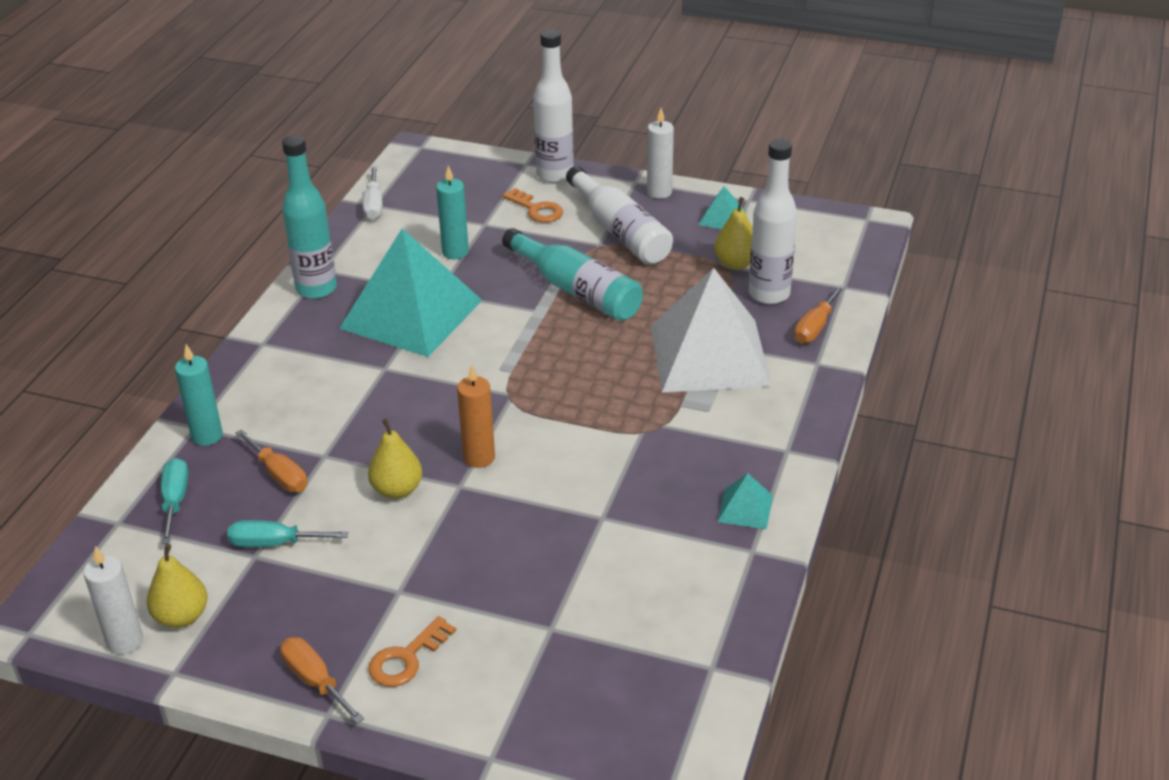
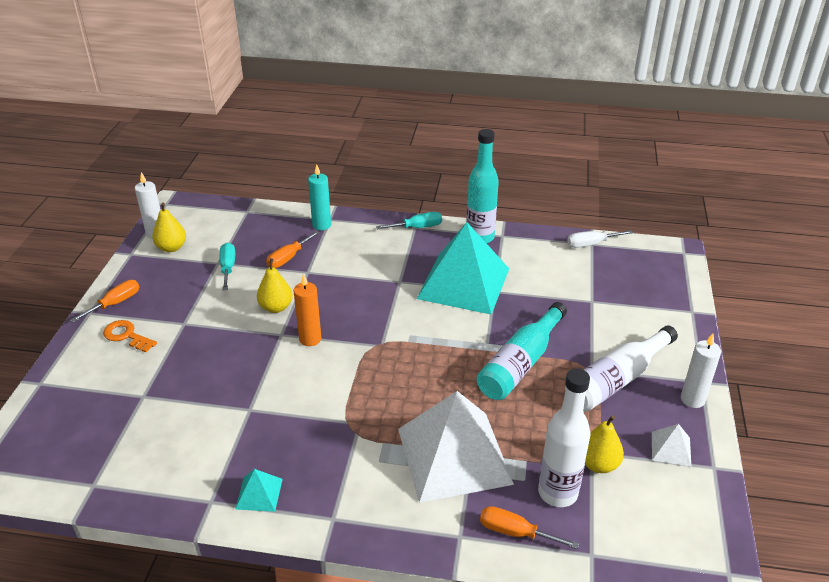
camera: 80 degrees right, 0 degrees up
turquoise screwdriver [161,458,189,544] -> turquoise screwdriver moved to [376,212,442,229]
turquoise candle [436,165,469,259] -> none
orange key [502,188,563,223] -> none
white bottle [533,29,574,183] -> none
turquoise pyramid [698,186,746,229] -> white pyramid [652,424,691,467]

